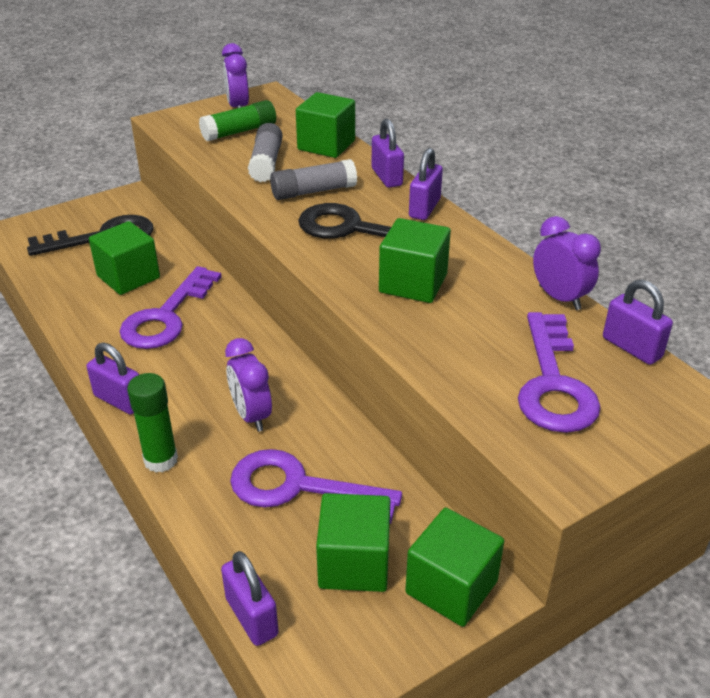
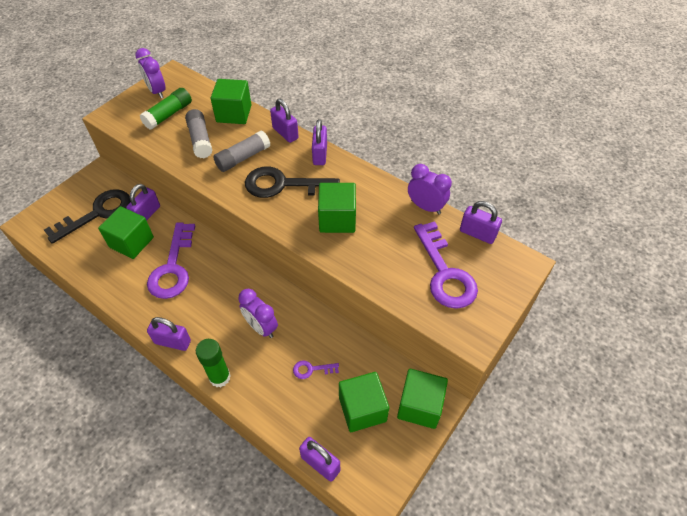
camera: 20 degrees left, 15 degrees up
purple key [230,449,402,524] -> purple key [293,360,339,379], size x0.44
none -> purple padlock [126,184,160,220]

